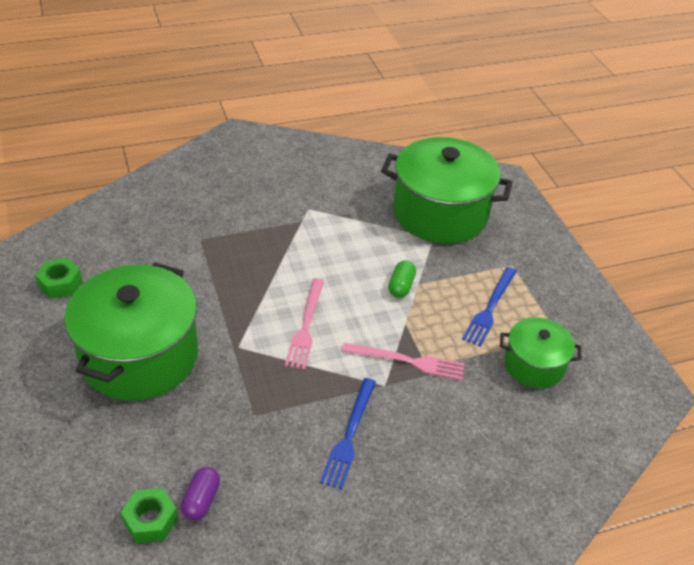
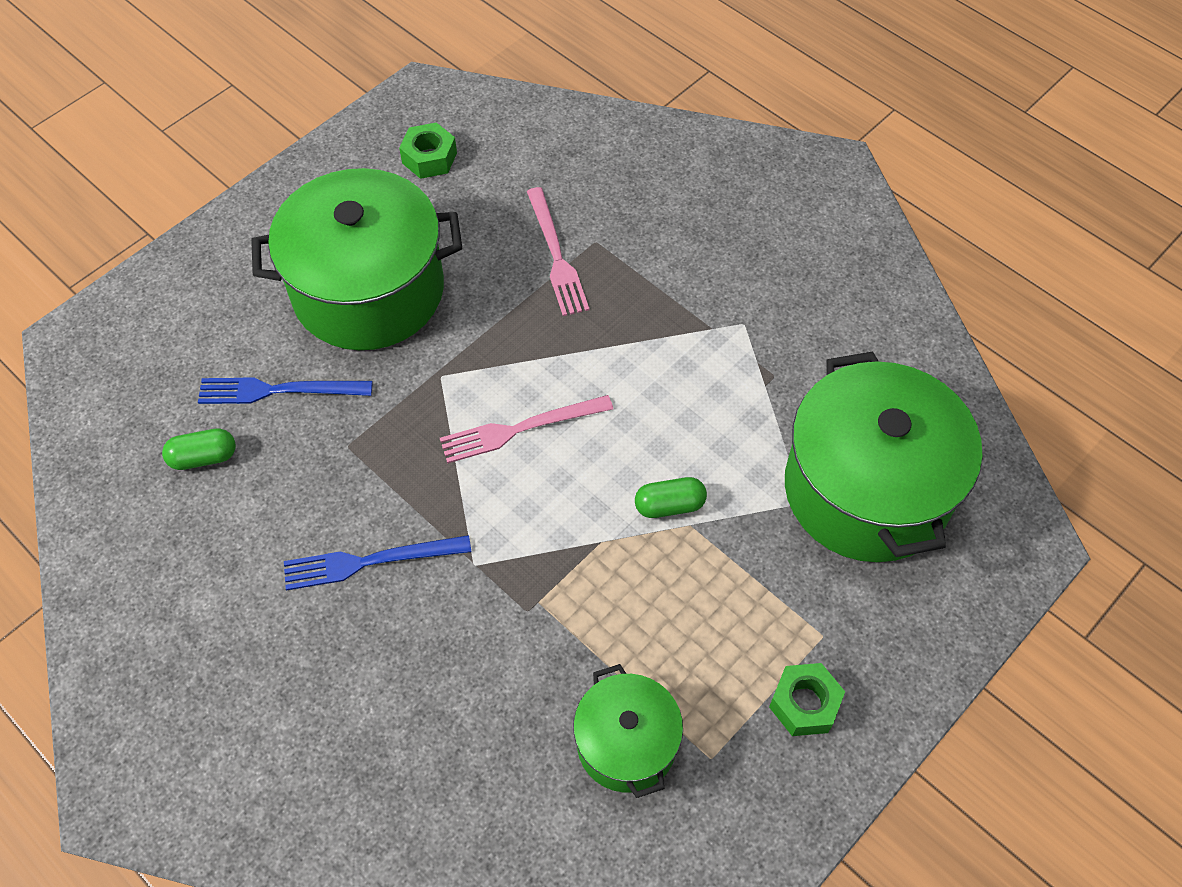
camera: 65 degrees right, 15 degrees up
green nut [121,488,178,543] -> green nut moved to [769,663,845,736]
purple capsule [181,467,220,521] -> green capsule [162,428,236,470]
pink fork [342,343,465,380] -> pink fork moved to [527,187,589,316]
blue fork [462,267,517,347] -> blue fork moved to [198,378,372,404]

